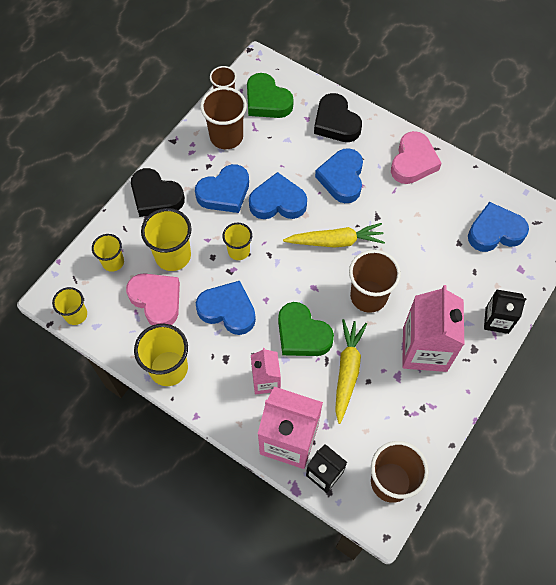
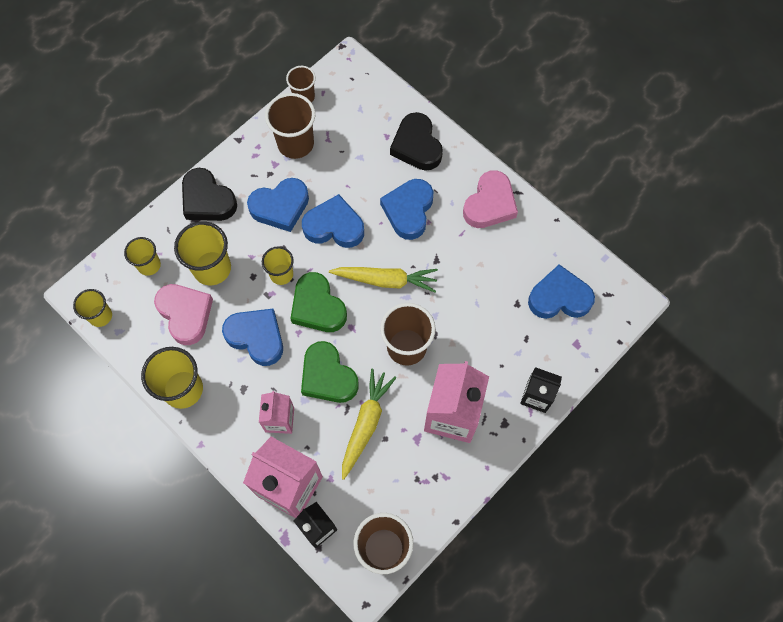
camera: 10 degrees right, 5 degrees up
green heart [247,73,294,118] -> green heart moved to [290,272,347,332]

